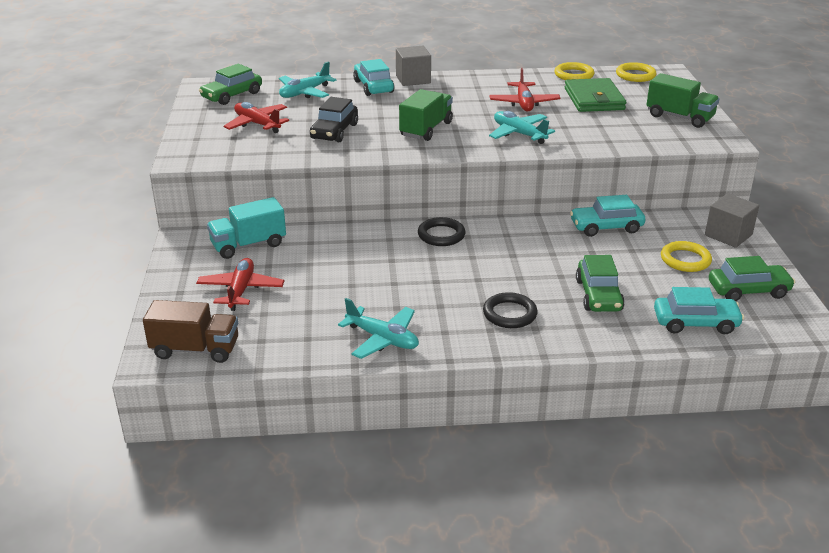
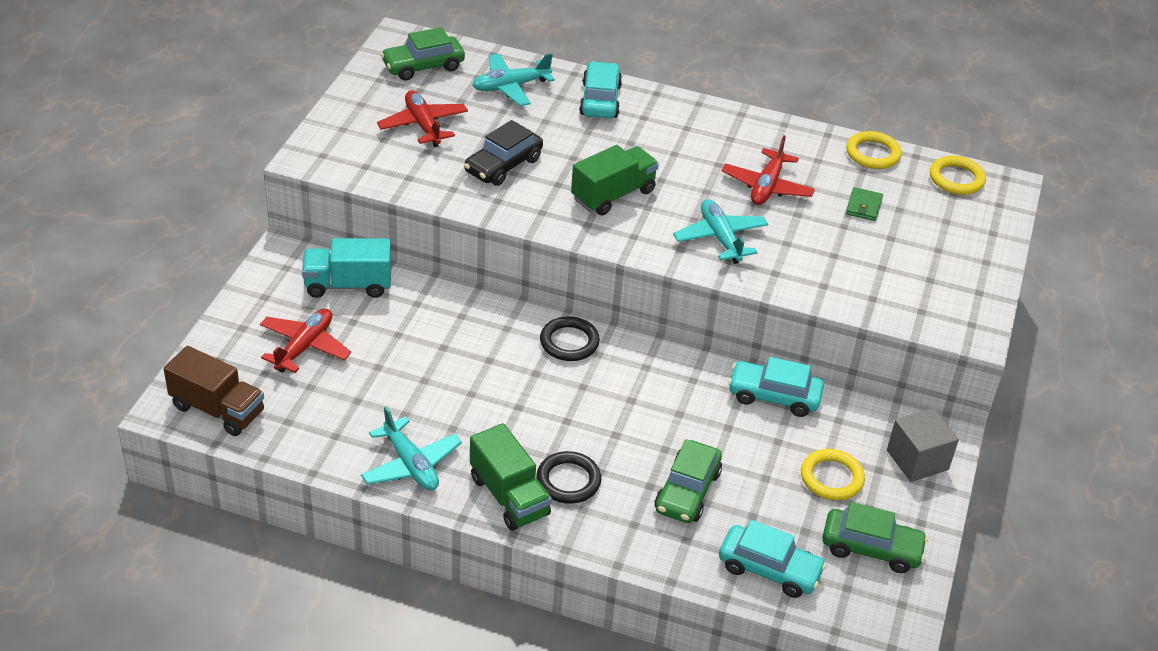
camera: 20 degrees right, 10 degrees up
grey cube [396,46,431,86] -> none
green wallet [565,78,626,112] -> green wallet [846,187,883,221], size x0.47
green truck [646,73,720,128] -> green truck moved to [470,423,552,531]

